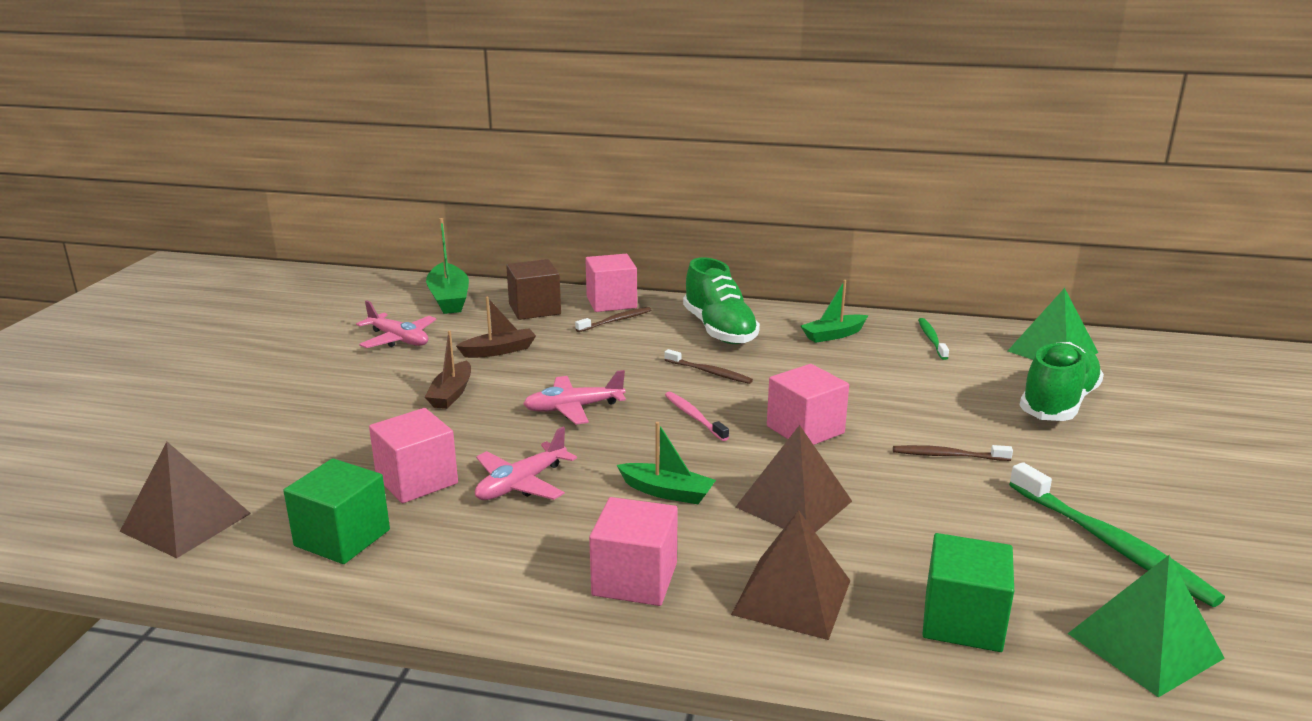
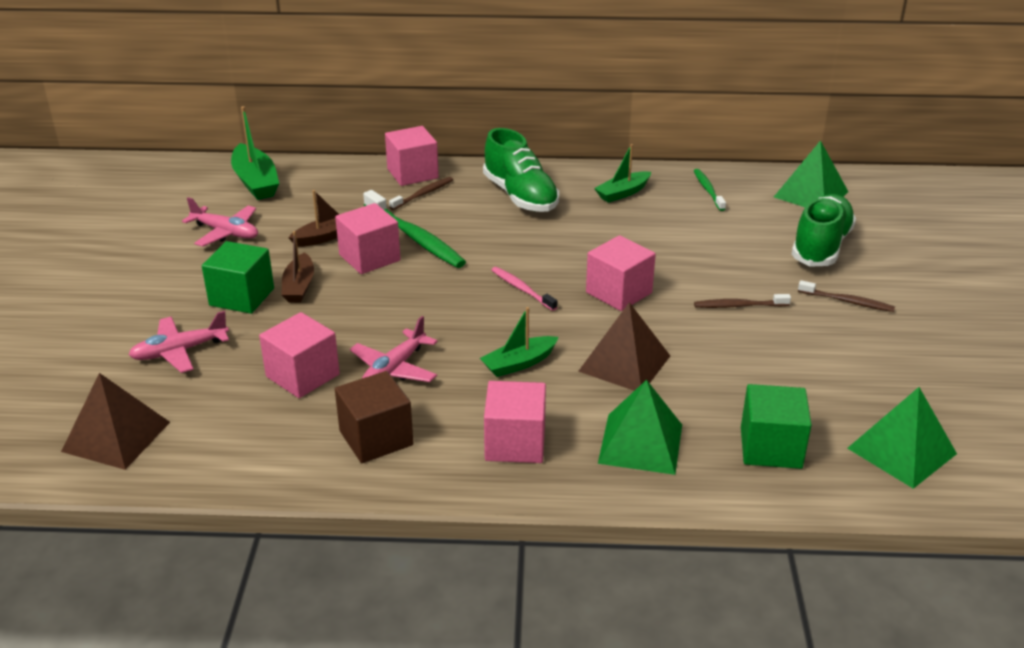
camera: 10 degrees left, 10 degrees up
green cube [283,458,390,564] -> green cube moved to [202,241,274,314]
brown cube [506,259,561,320] -> brown cube moved to [335,371,413,463]
pink plane [523,370,626,425] -> pink plane moved to [129,311,229,373]
green boat [617,422,716,504] -> green boat turned 135 degrees clockwise [480,307,559,377]
brown toothbrush [665,349,753,384] -> brown toothbrush moved to [798,280,895,312]
brown pyramid [731,510,851,640] -> green pyramid [598,380,682,475]
green toothbrush [1009,462,1225,607] -> green toothbrush moved to [363,190,466,268]
none -> pink cube [335,203,401,274]

